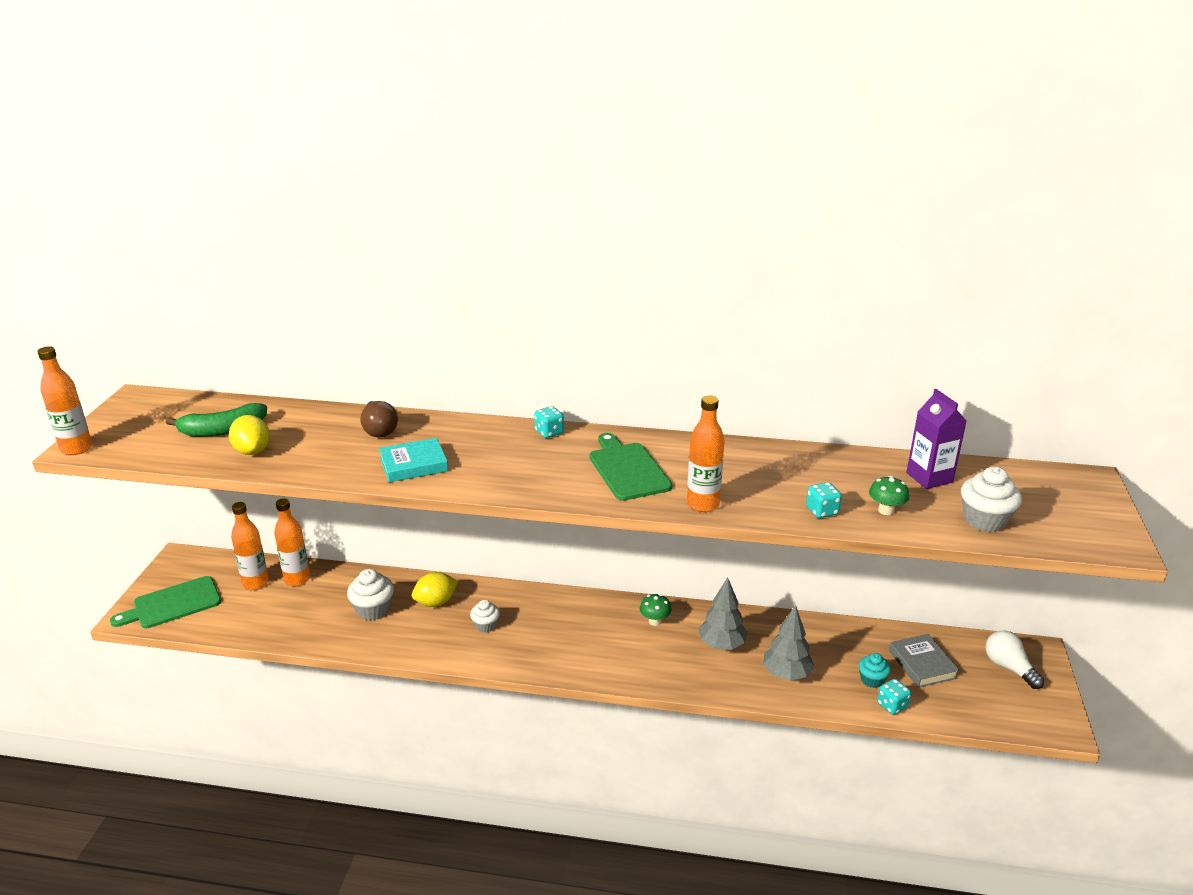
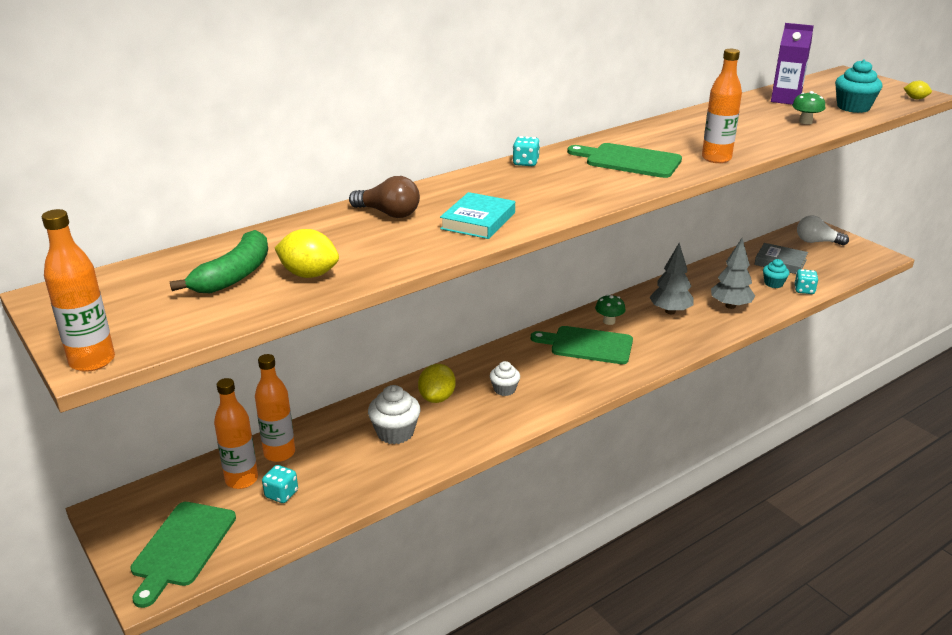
camera: 45 degrees left, 0 degrees up
turquoise dice [806,482,842,518] -> turquoise dice moved to [262,465,298,503]
white cupcake [961,467,1022,532] -> turquoise cupcake [835,59,882,113]
none -> green cutting board [531,326,633,364]
none -> yellow lemon [904,81,932,99]

